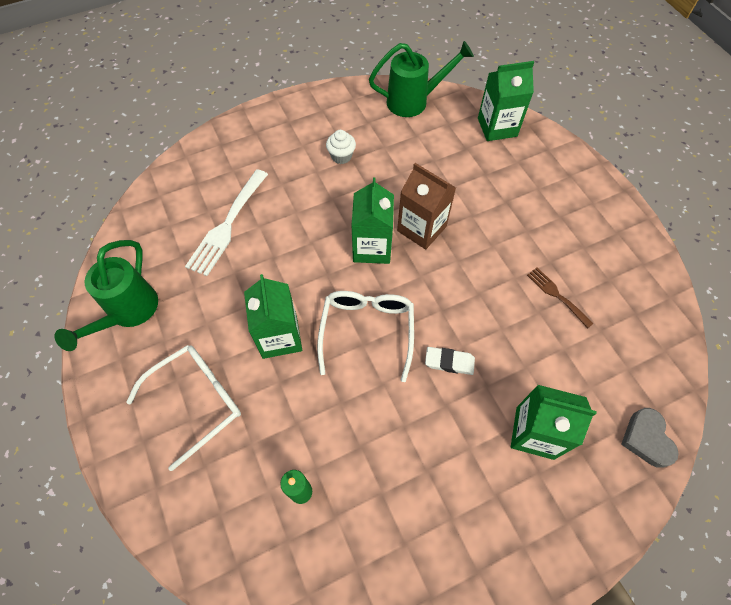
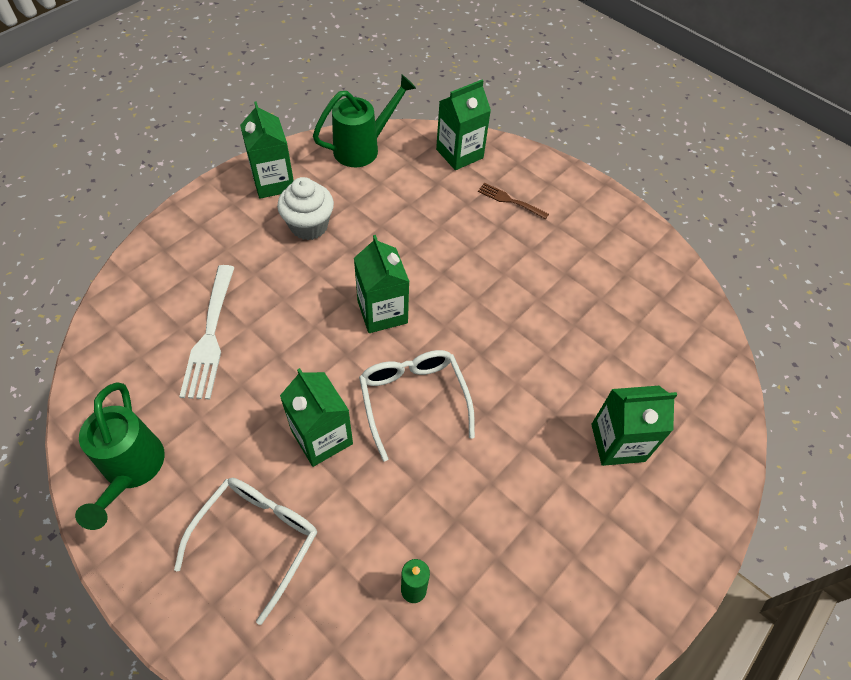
camera: 25 degrees left, 5 degrees down
white cupcake [326,130,356,164] -> white cupcake [277,177,334,240], size x1.62
brown carton [397,163,456,250] -> none
white eraser [425,347,475,375] -> none
brown fork [527,268,594,329] -> brown fork moved to [478,183,549,219]
grey heart [621,408,679,468] -> none
none -> green carton [240,101,294,199]

